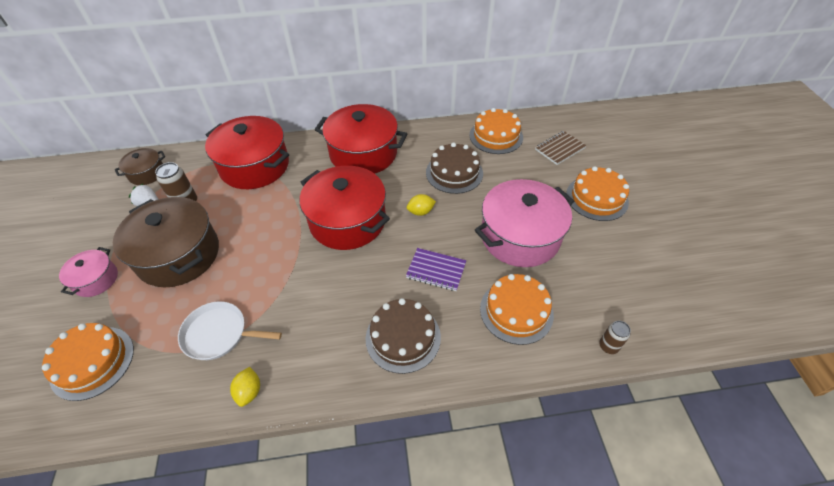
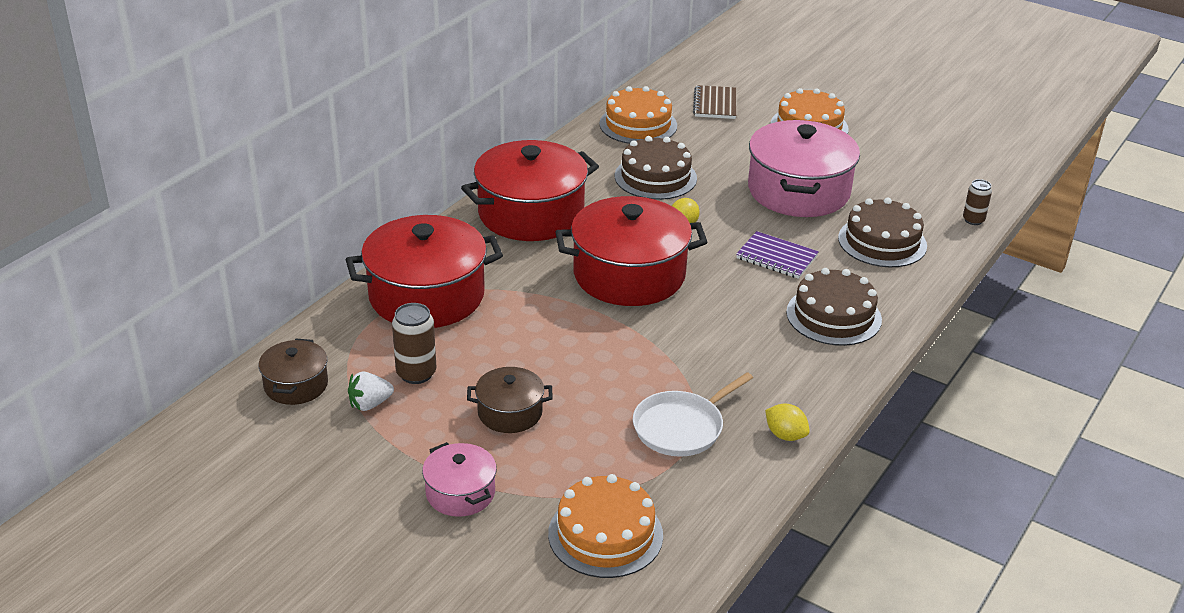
camera: 50 degrees left, 15 degrees down
brown pot [113,197,219,287] -> brown pot [467,367,553,433], size x0.50
purple notebook [406,248,466,291] -> purple notebook turned 60 degrees clockwise [736,231,819,279]
orange cake [480,274,554,345] -> brown cake [838,198,927,267]

